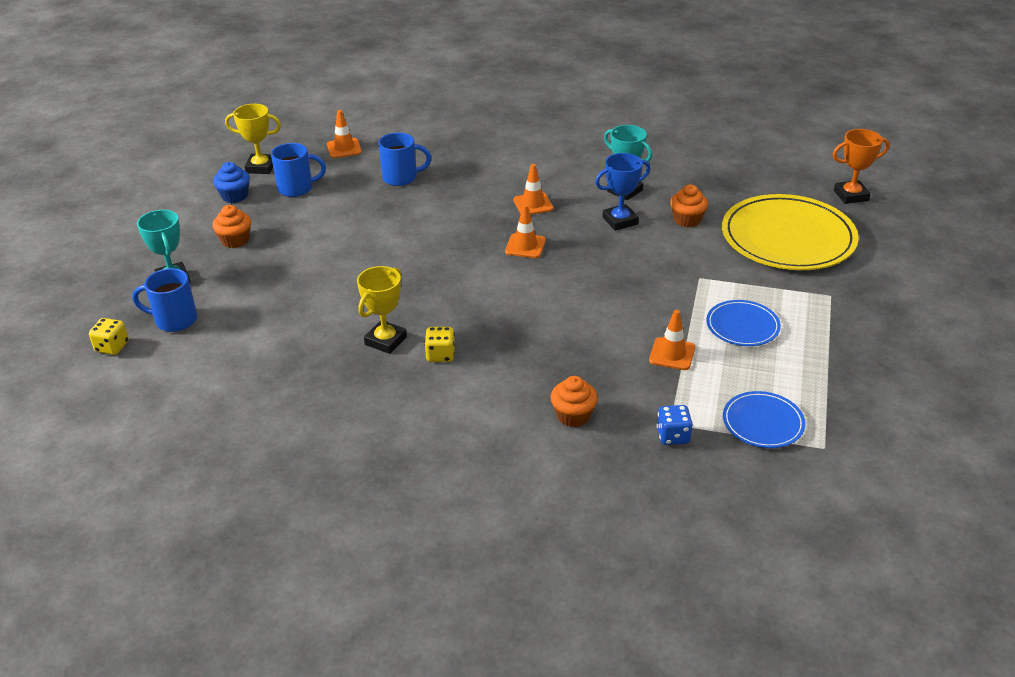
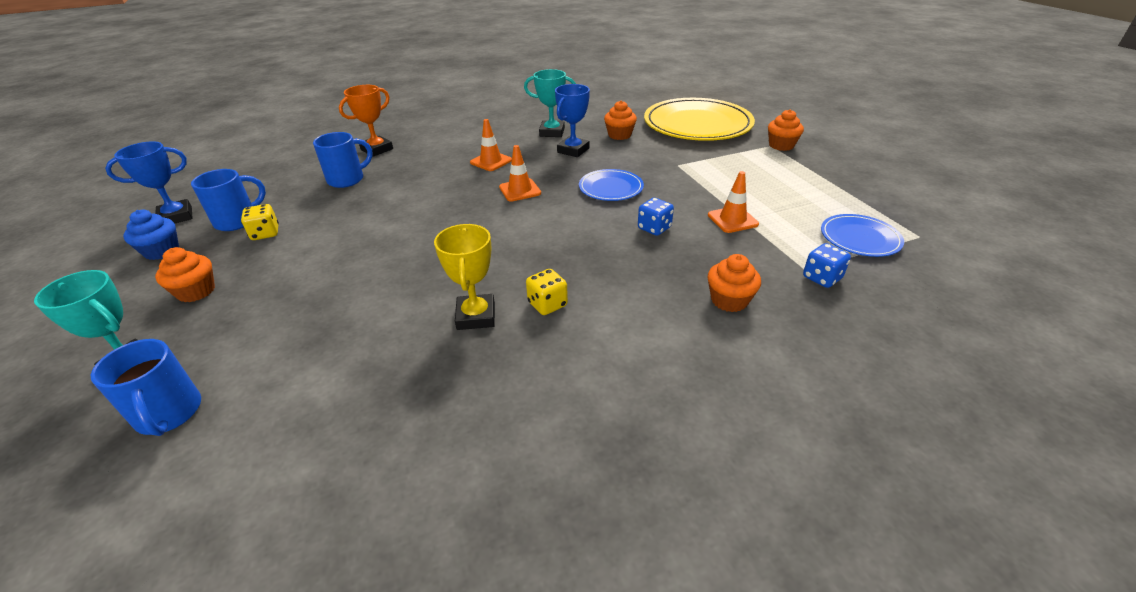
camera: 35 degrees left, 0 degrees up
yellow dice [89,318,129,355] -> yellow dice moved to [241,204,279,240]
blue mug [132,268,197,332] -> blue mug turned 90 degrees counterclockwise [90,339,201,436]
yellow trophy [225,104,281,174] -> blue trophy [105,141,193,223]
orange traffic cone [327,110,362,158] -> none
blue plate [706,300,781,346] -> blue plate moved to [579,169,644,201]
orange trophy [832,129,889,204] -> orange trophy moved to [339,85,393,157]
none -> blue dice [638,198,674,236]
none -> orange cupcake [768,109,804,151]

